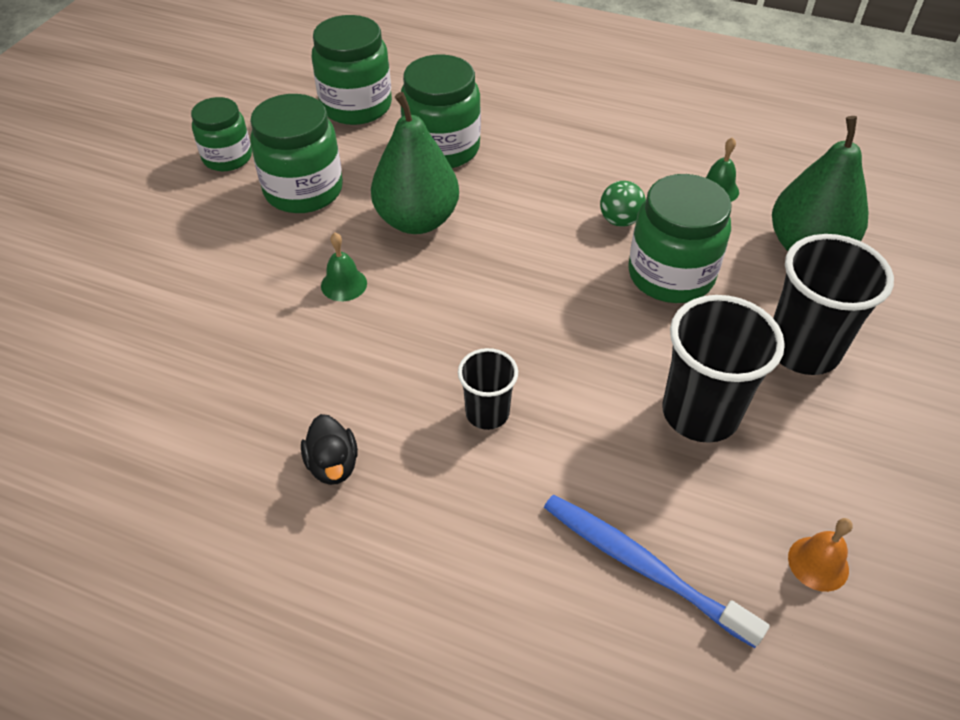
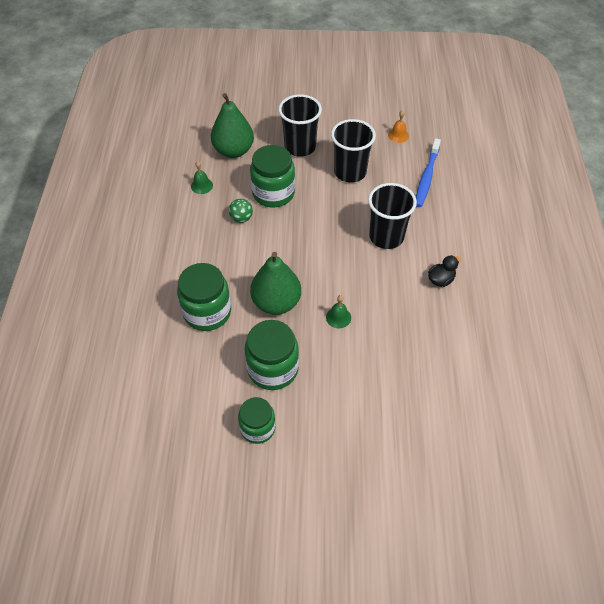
camera: 110 degrees left, 5 degrees up
green jar [312,15,392,125] -> none
black cup [458,348,518,430] -> black cup [368,183,417,249], size x1.76

